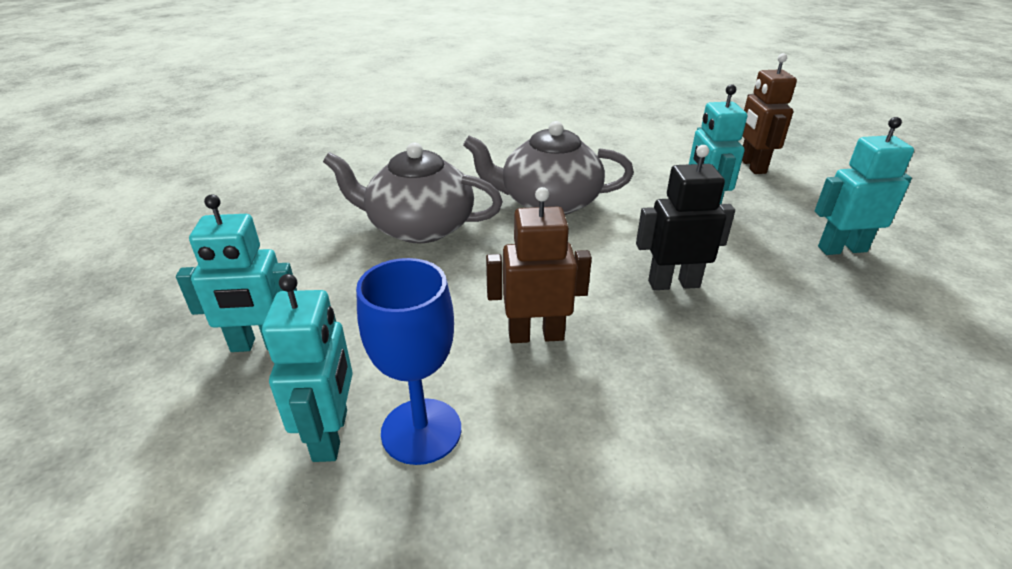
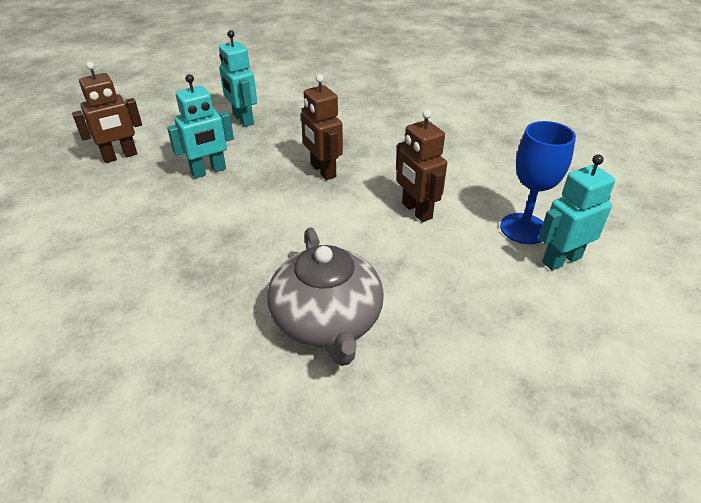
camera: 115 degrees left, 5 degrees up
turquoise robot [176,194,297,352] -> none
grey teapot [463,121,634,215] -> none
black robot [636,145,735,290] -> brown robot [301,74,343,180]

